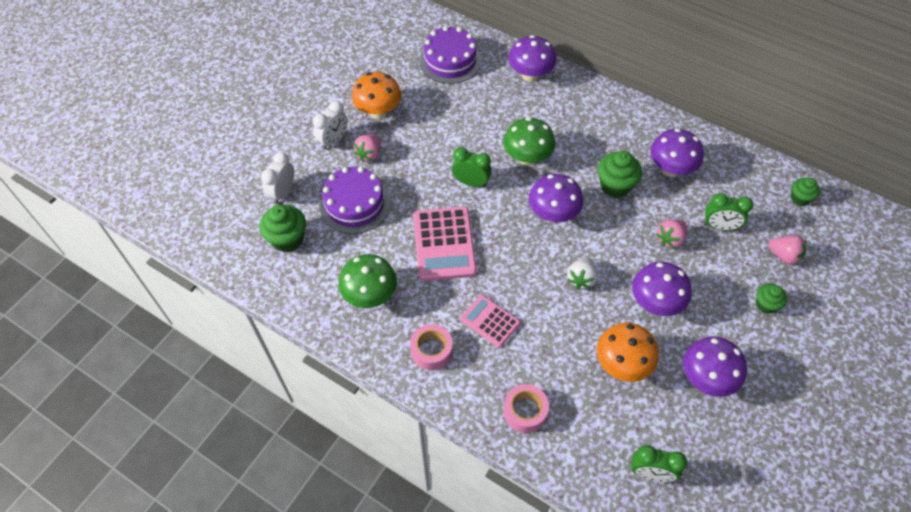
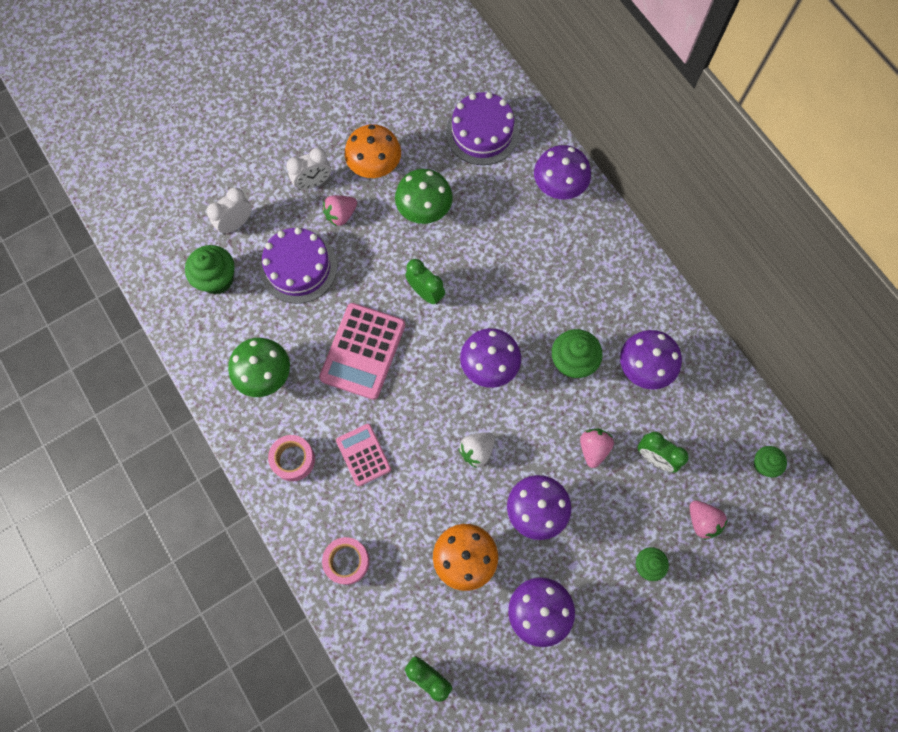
camera: 25 degrees right, 15 degrees up
green mushroom [503,117,555,166] -> green mushroom moved to [395,169,453,224]
pink strawberry [656,219,687,249] -> pink strawberry turned 120 degrees clockwise [580,429,614,468]

